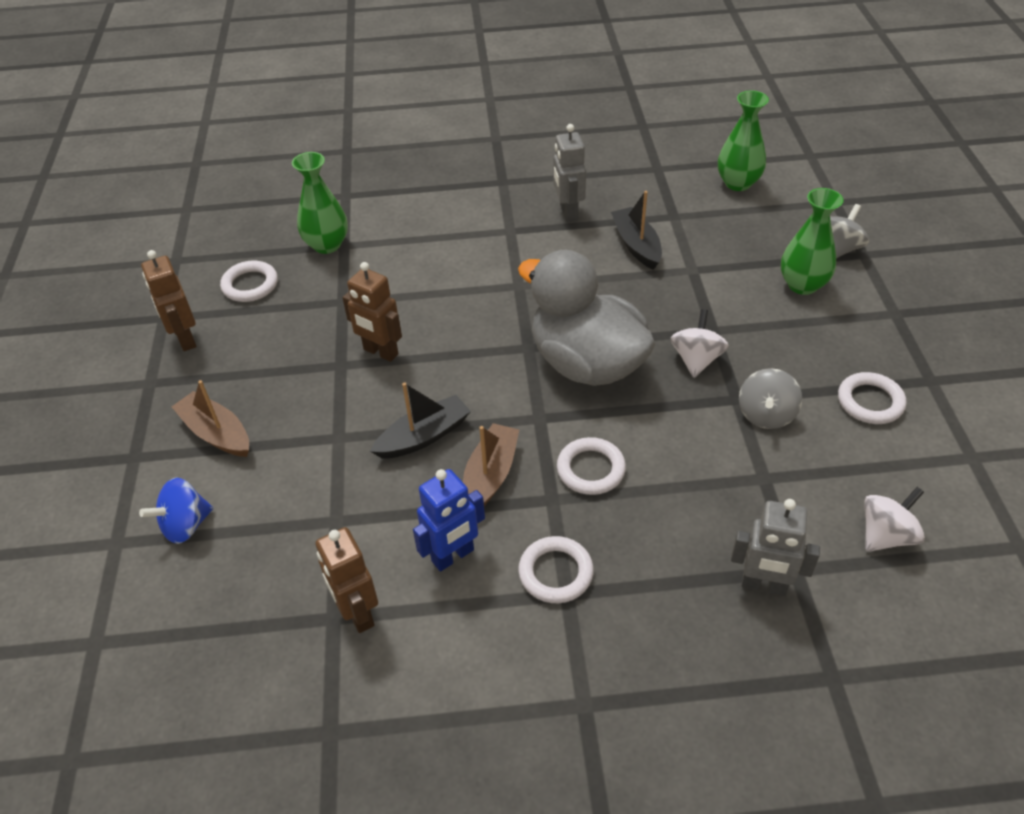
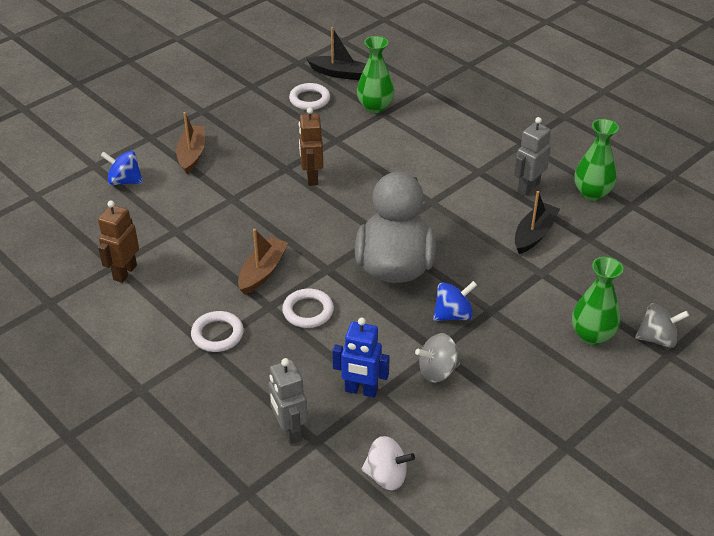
camera: 50 degrees right, 5 degrees down
brown robot [141,250,196,351] -> none
black boat [370,382,471,459] -> black boat moved to [306,27,366,80]
blue robot [413,469,485,572] -> blue robot moved to [332,317,390,398]
brown boat [463,423,519,506] -> brown boat turned 45 degrees counterclockwise [238,229,288,295]
white spinning top [670,309,729,378] -> blue spinning top [433,281,477,321]
green vase [718,90,769,191] -> green vase moved to [574,119,619,201]
white ring [838,372,906,424] -> none

